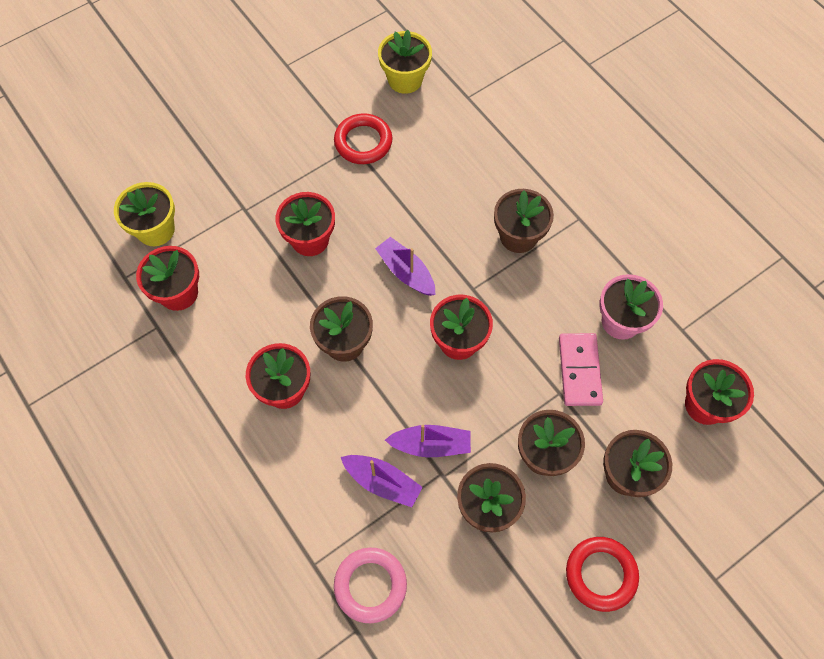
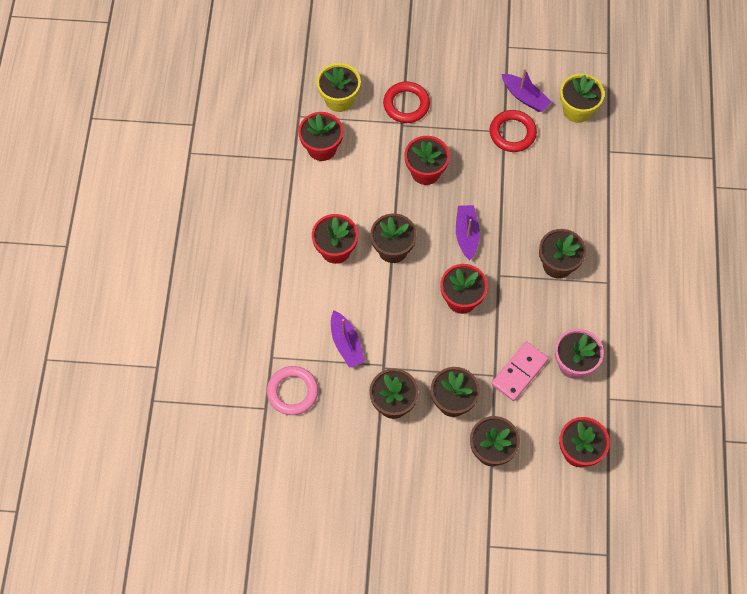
camera: 40 degrees right, 0 degrees up
purple boat [385,425,471,457] -> purple boat moved to [501,69,552,112]
red ring [566,537,639,612] -> red ring moved to [383,82,430,123]

